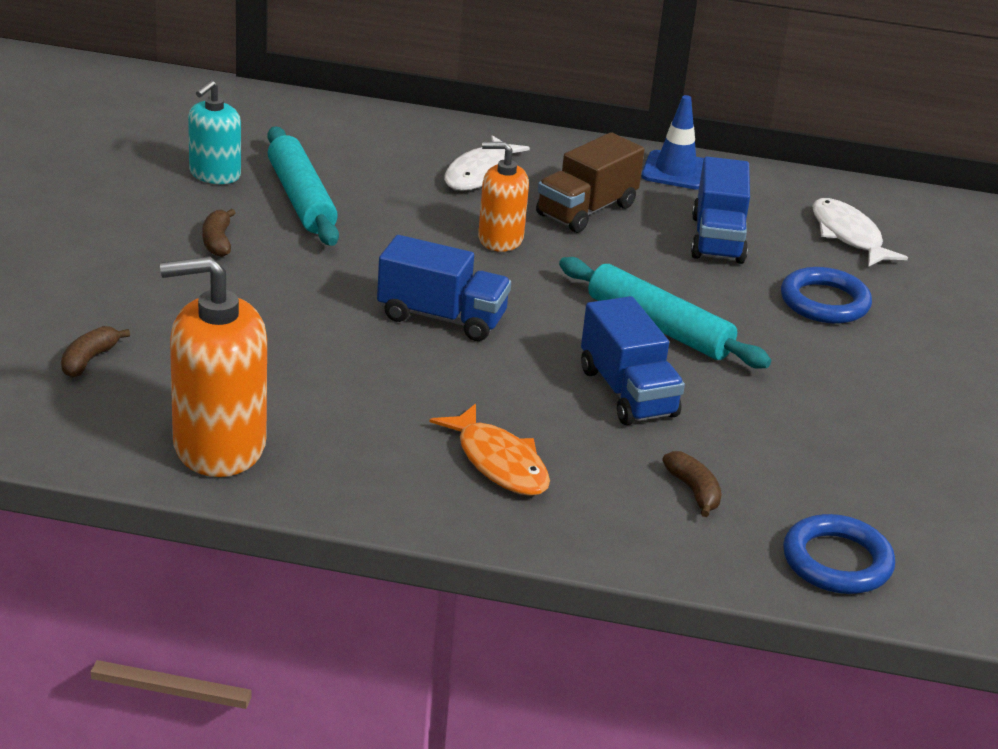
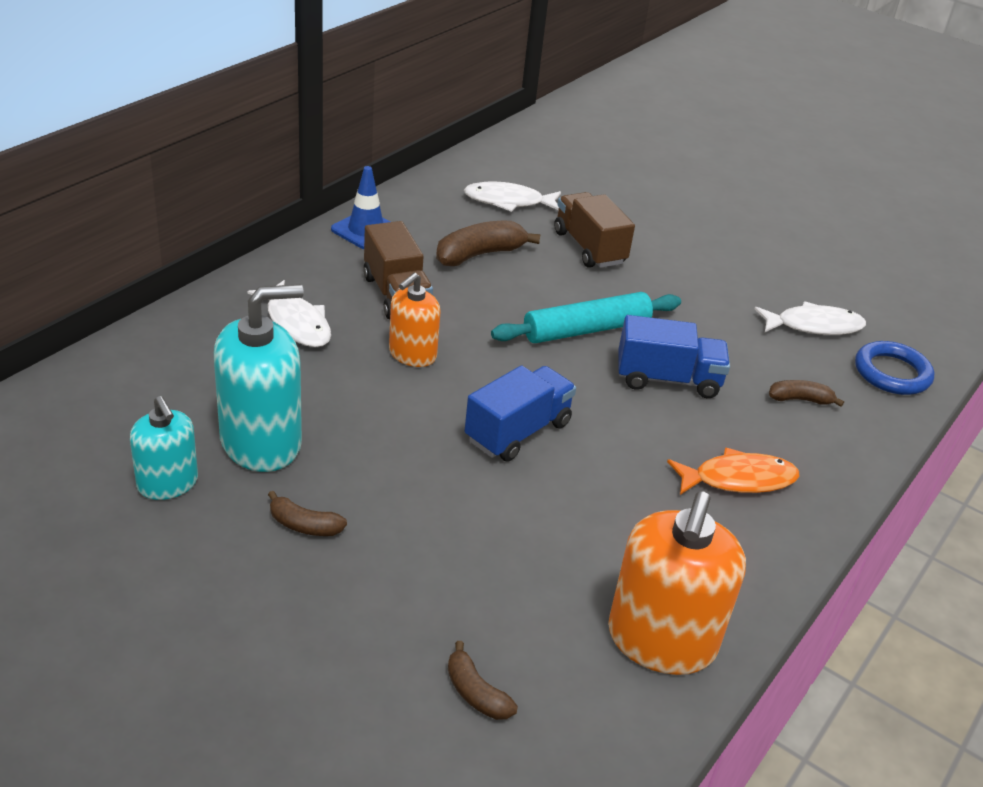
camera: 65 degrees left, 5 degrees up
turquoise rolling pin [268,126,339,246] -> turquoise soap dispenser [214,284,304,472]
blue truck [691,156,750,264] -> brown banana [436,221,540,266]
blue ring [781,267,872,324] -> brown truck [554,192,635,268]
none -> white fish [755,301,866,335]

